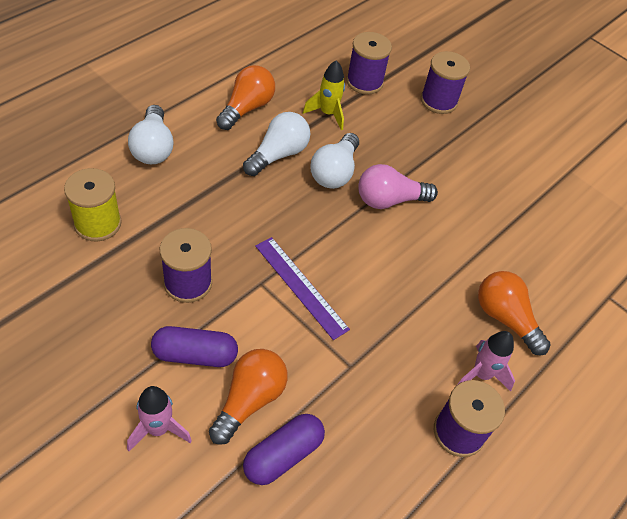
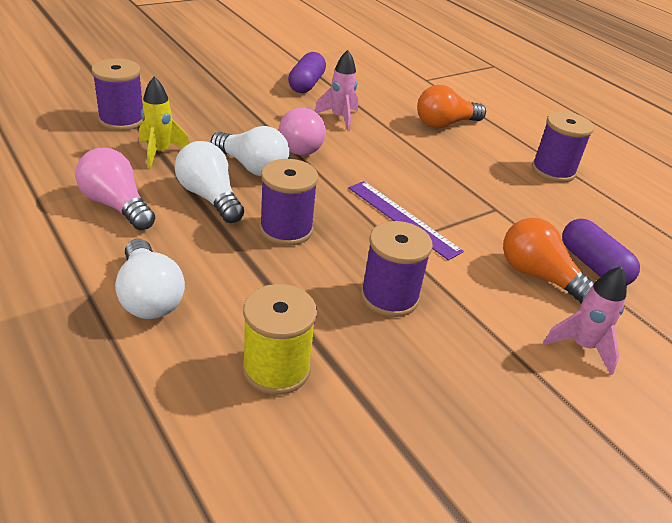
camera: 75 degrees left, 15 degrees down
white light bulb [128,105,174,164] -> white light bulb turned 60 degrees clockwise [115,239,185,319]
purple capsule [151,326,238,367] -> purple capsule moved to [288,52,326,93]
orange light bulb [216,65,275,130] -> pink light bulb [75,148,155,230]
purple ruler [255,237,350,340] -> purple ruler turned 75 degrees clockwise [349,181,464,260]
purple spool [421,51,470,114] -> purple spool moved to [259,159,318,246]
pink rocket [457,331,515,392] -> pink rocket moved to [315,50,358,132]

